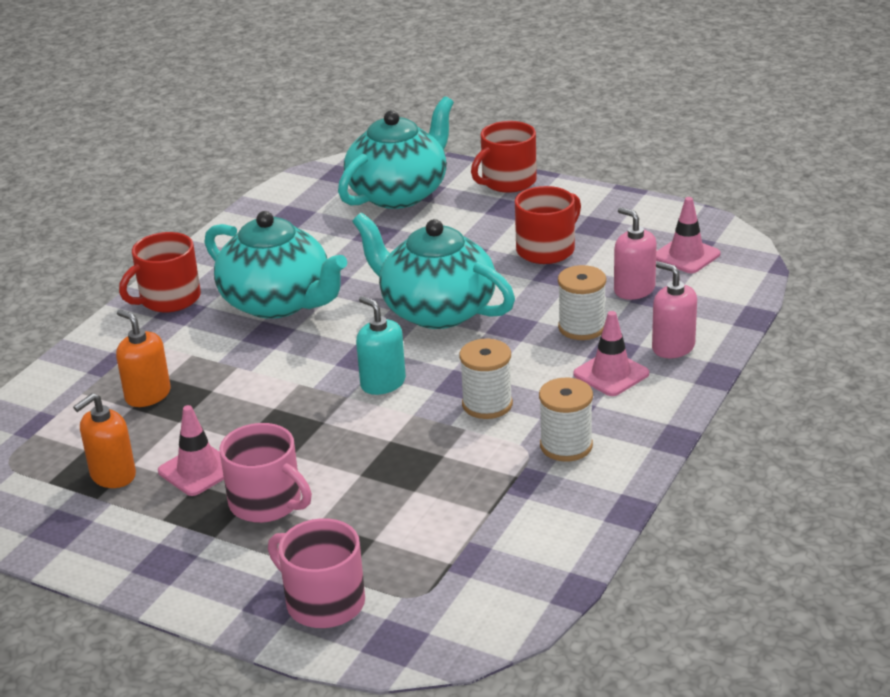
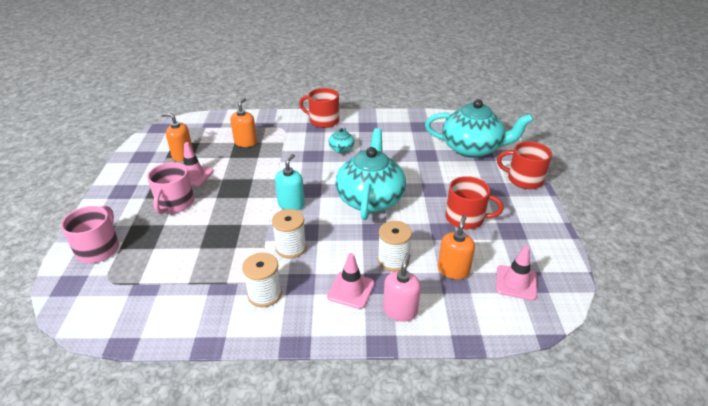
camera: 60 degrees right, 5 degrees up
turquoise teapot [204,211,347,319] -> turquoise teapot [329,127,354,153], size x0.43
pink soap dispenser [614,207,657,300] -> orange soap dispenser [438,215,475,279]

